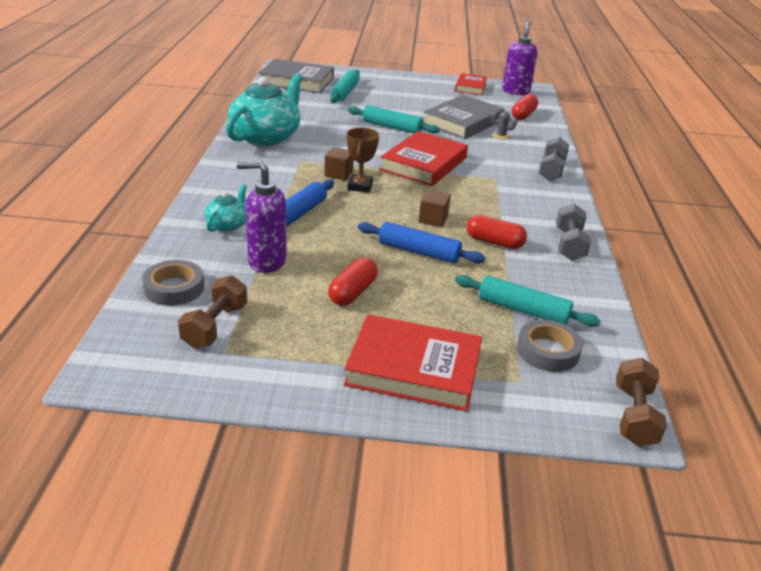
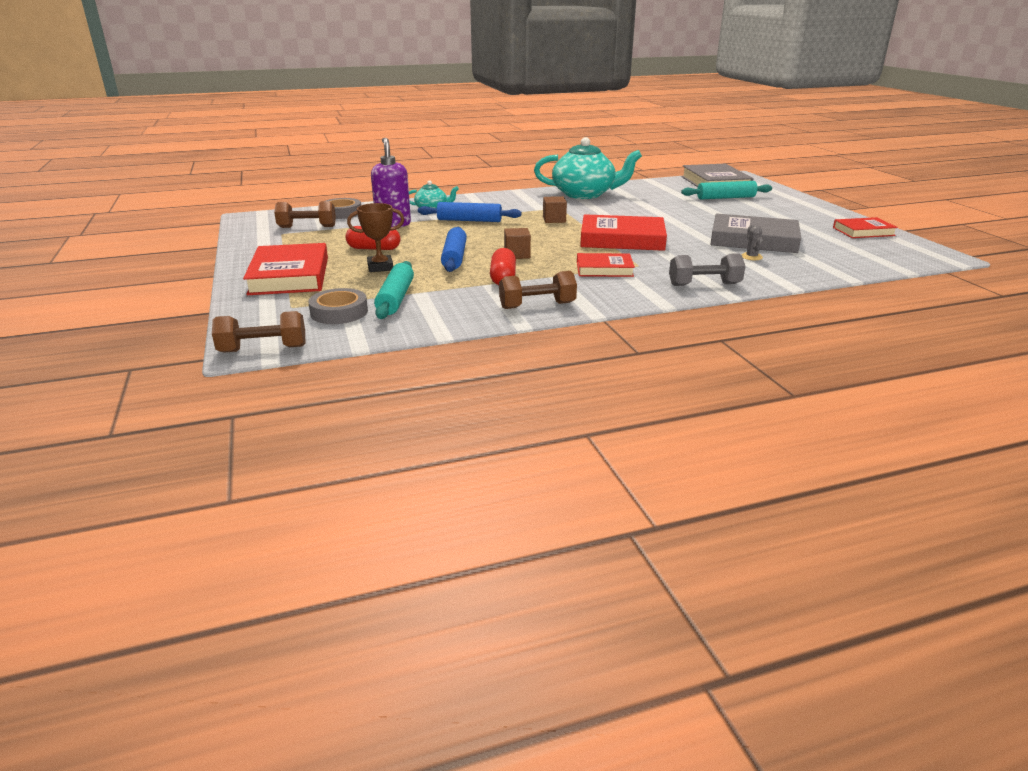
camera: 70 degrees right, 5 degrees down
brown trophy [346,128,379,193] -> brown trophy moved to [347,203,404,272]
turquoise rolling pin [348,105,440,134] -> none
purple soap dispenser [502,21,538,95] -> none
red capsule [512,94,538,120] -> none
grey dumbbell [556,204,591,261] -> brown dumbbell [499,271,577,309]
none -> red book [577,253,635,277]

